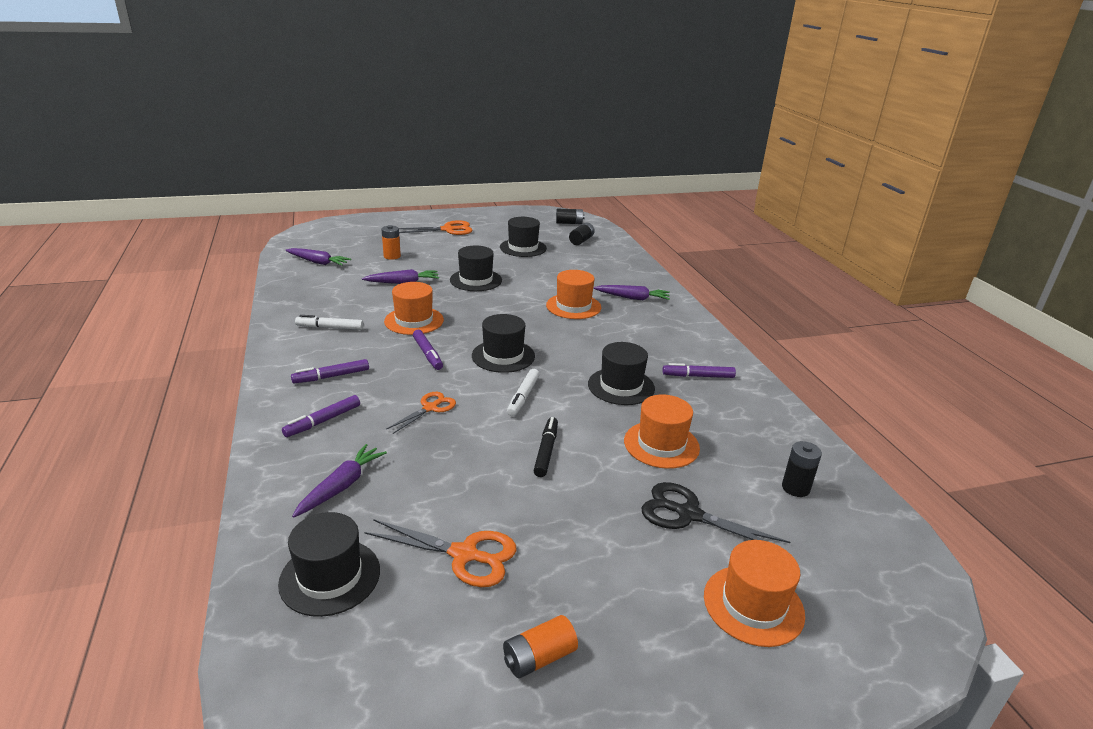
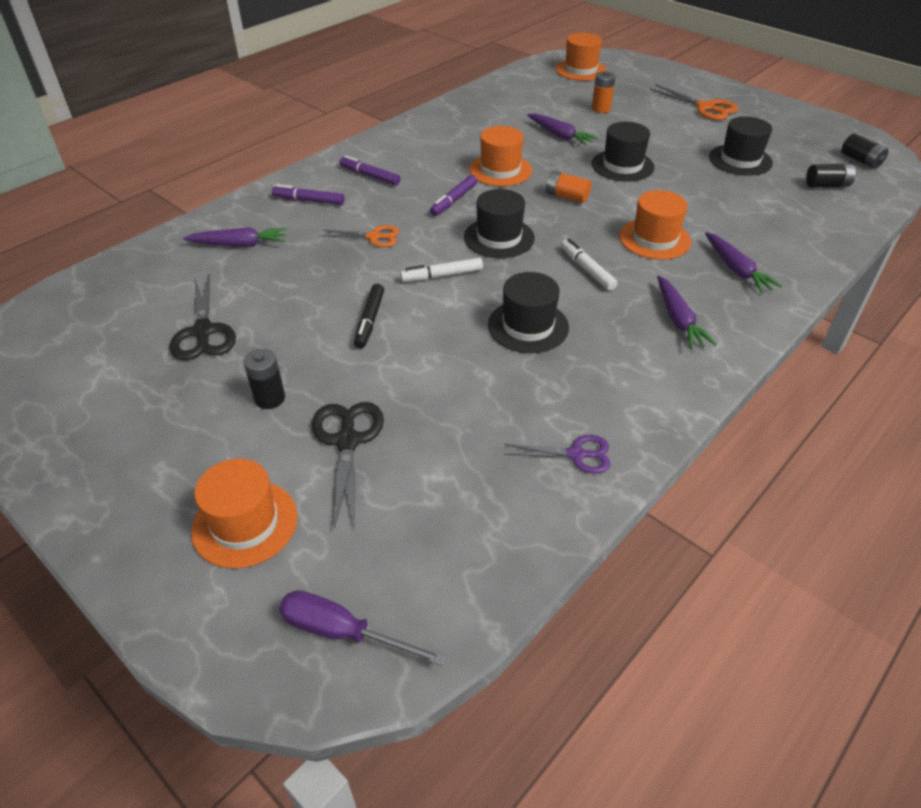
camera: 60 degrees right, 15 degrees up
black hat [278,512,380,617] -> none
purple carrot [286,248,351,266] -> purple carrot moved to [657,275,717,349]
white marker [295,315,364,330] -> white marker moved to [561,238,618,291]
orange scissors [365,519,516,587] -> black scissors [169,274,236,360]
orange battery [503,615,578,678] -> orange battery moved to [546,171,591,203]
black marker [533,417,558,477] -> black marker turned 120 degrees clockwise [354,284,384,348]
orange hat [624,395,700,469] -> orange hat moved to [555,33,607,81]
purple marker [663,363,736,378] -> none
black battery [782,441,822,497] -> black battery moved to [244,349,285,409]
none -> purple screwdriver [279,590,446,666]
none -> purple scissors [504,435,611,474]

